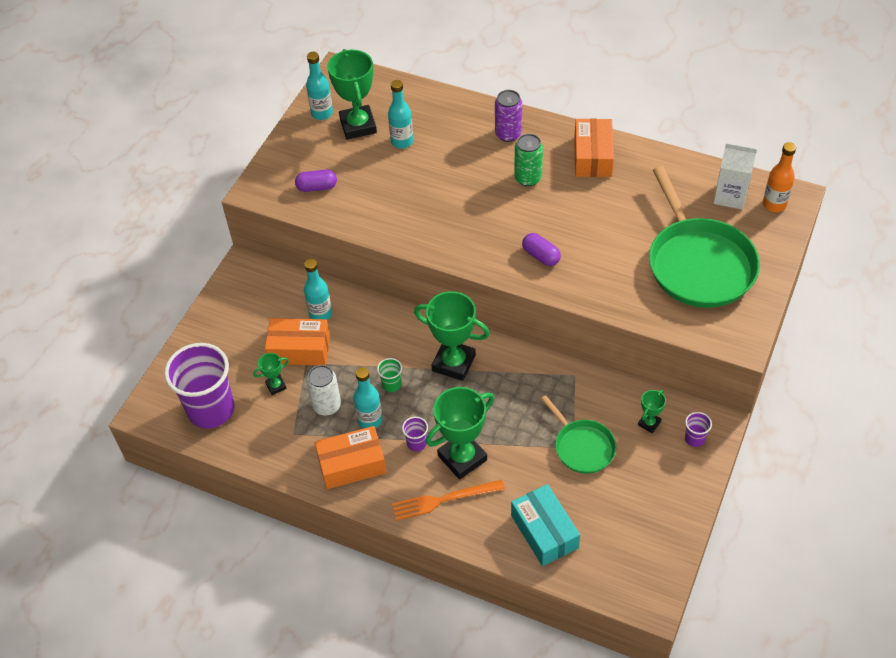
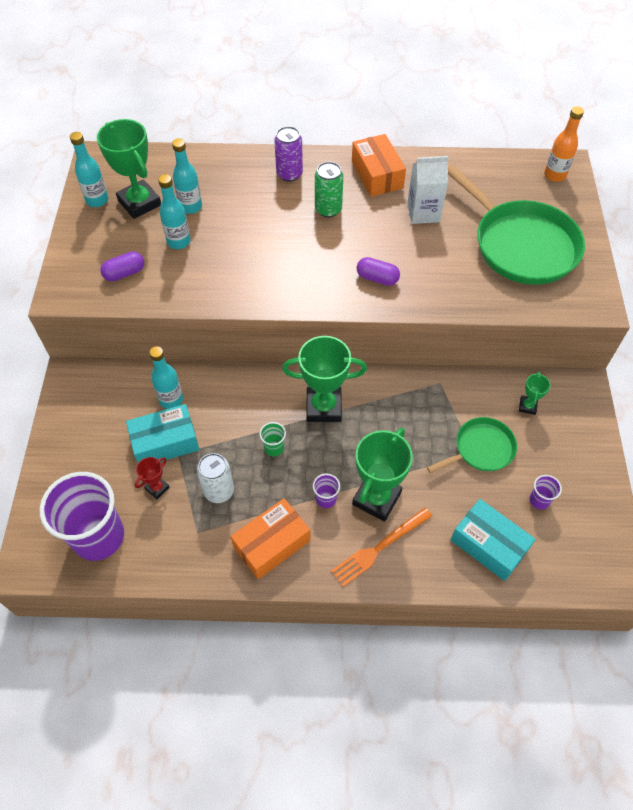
camera: 25 degrees left, 5 degrees up
green trophy [253,353,289,395] -> red trophy [135,457,170,499]
orange box [265,318,330,365] -> turquoise box [126,404,199,463]
turquoise bottle [353,367,382,428] -> turquoise bottle moved to [158,174,191,249]
green pan [541,395,616,474] -> green pan turned 60 degrees counterclockwise [427,417,517,473]
purple cup [685,412,712,447] -> purple cup moved to [529,475,562,509]
white carton [713,142,757,210] -> white carton moved to [407,156,448,224]

